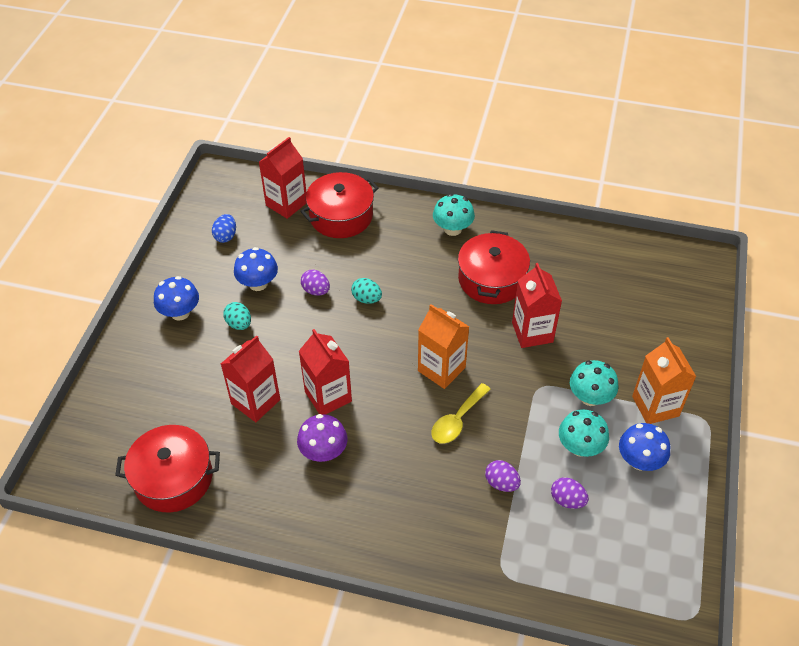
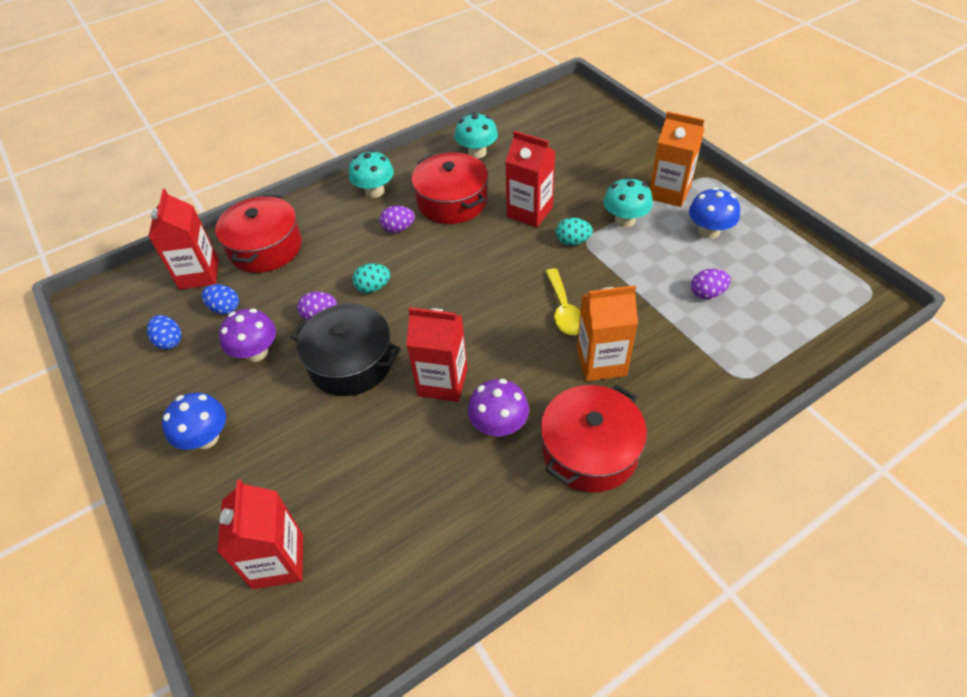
camera: 45 degrees left, 0 degrees up
red pot [115,425,220,512] -> red pot moved to [540,384,647,493]
red carton [221,335,280,422] -> red carton moved to [217,479,303,589]
turquoise egg [223,302,251,330] -> turquoise egg moved to [556,218,593,245]
blue mushroom [234,247,278,291] -> purple mushroom [219,308,276,362]
orange carton [418,304,469,389] -> orange carton moved to [577,285,638,381]
purple egg [485,460,521,492] -> purple egg moved to [380,206,415,233]
turquoise mushroom [559,409,609,457] -> turquoise mushroom moved to [455,112,498,158]
none -> blue egg [201,284,239,315]
none -> black pot [290,303,400,396]

